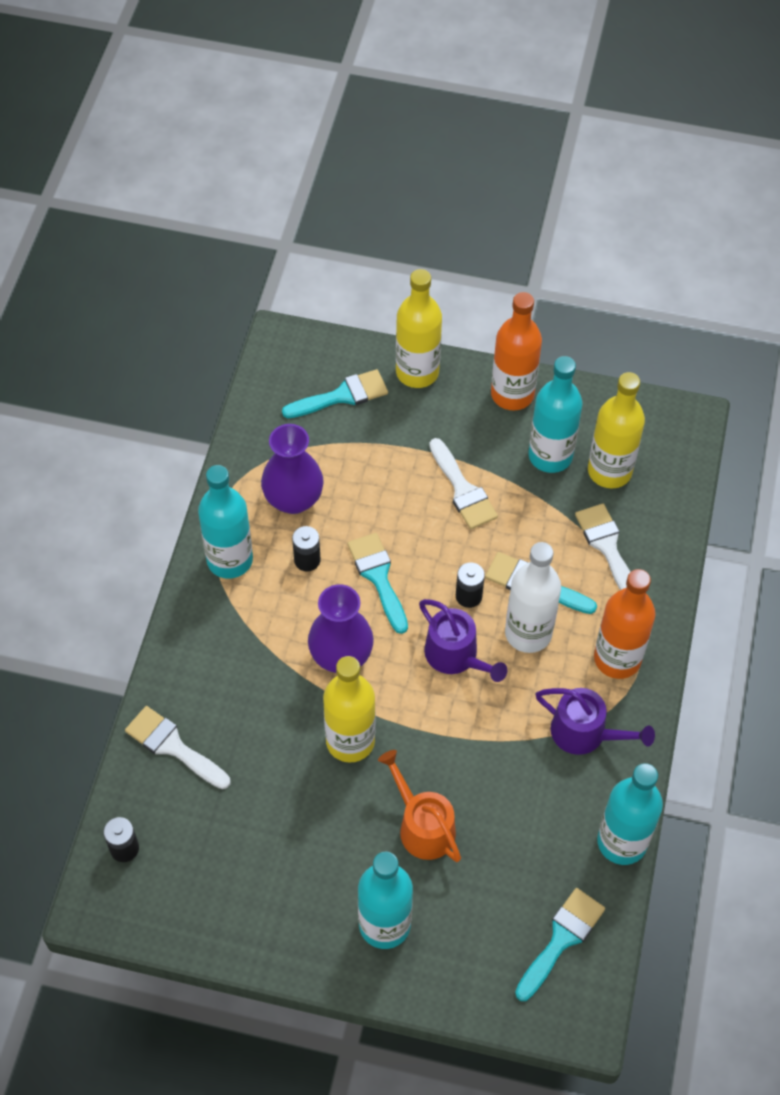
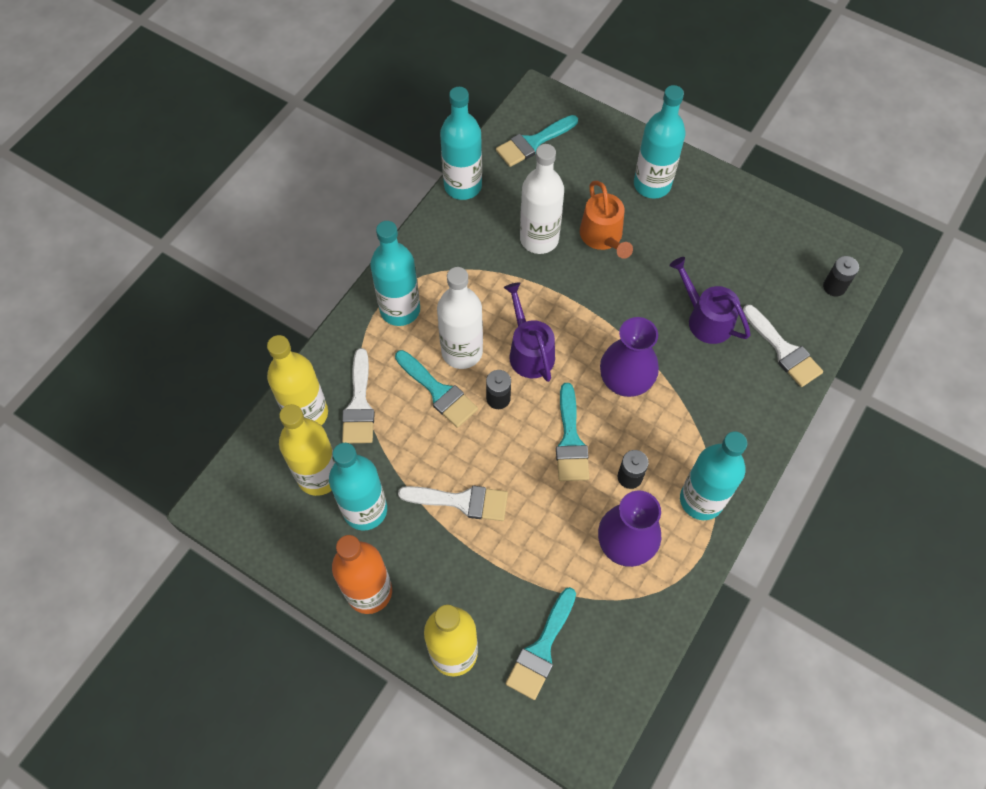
camera: 160 degrees left, 5 degrees up
turquoise brush [282,369,388,418] -> turquoise brush turned 60 degrees counterclockwise [506,587,576,700]
yellow bottle [323,656,376,763] -> yellow bottle moved to [267,335,328,426]
white brush [429,438,498,529] -> white brush turned 105 degrees clockwise [398,486,508,521]
purple watering can [536,688,655,755] -> purple watering can moved to [669,257,751,344]
orange bottle [594,569,655,679] -> turquoise bottle [370,221,420,326]
none -> white bottle [520,144,564,254]

